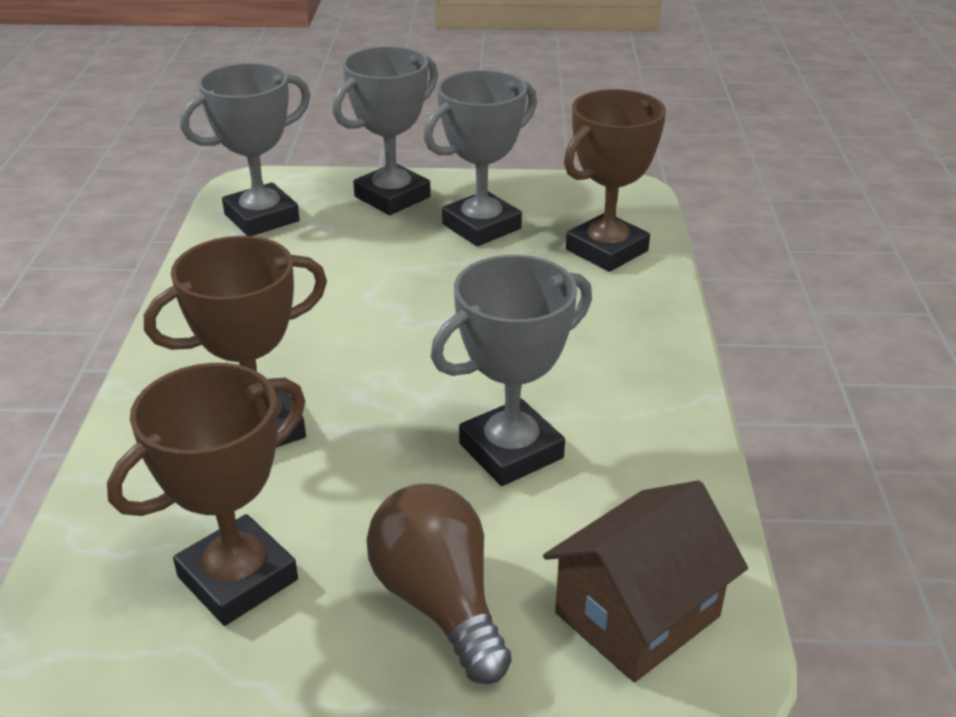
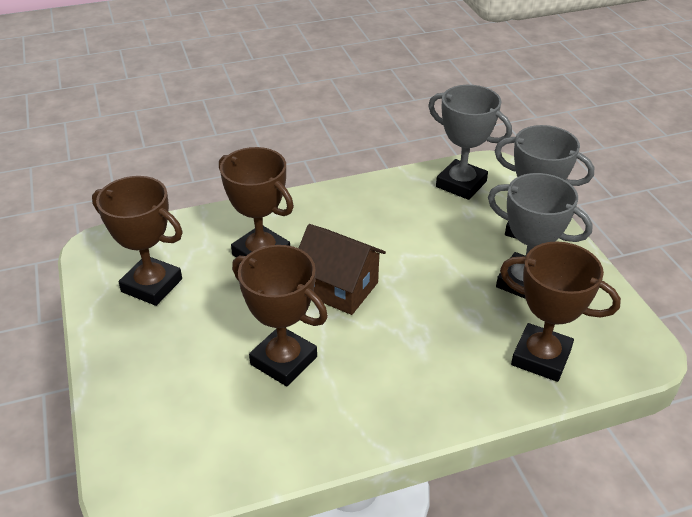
camera: 70 degrees right, 5 degrees up
brown light bulb [366,484,512,684] -> none
grey trophy [431,255,592,486] -> brown trophy [232,245,328,386]
brown house [543,480,748,682] -> brown house moved to [298,224,386,315]

